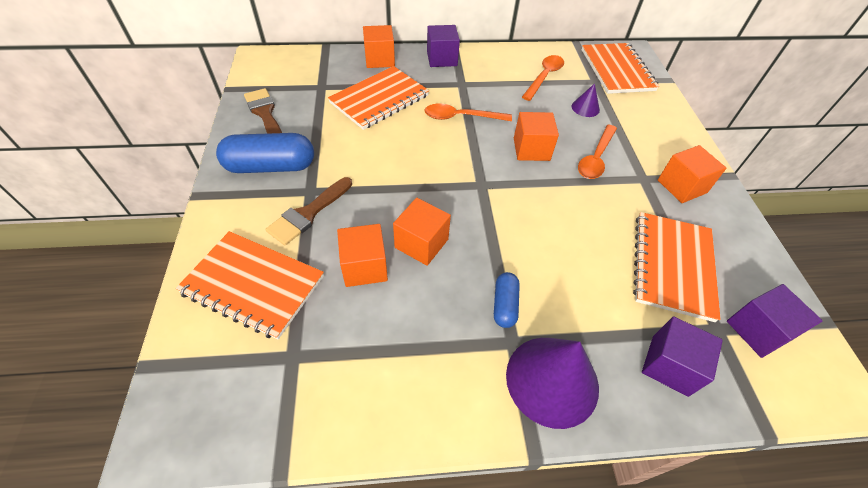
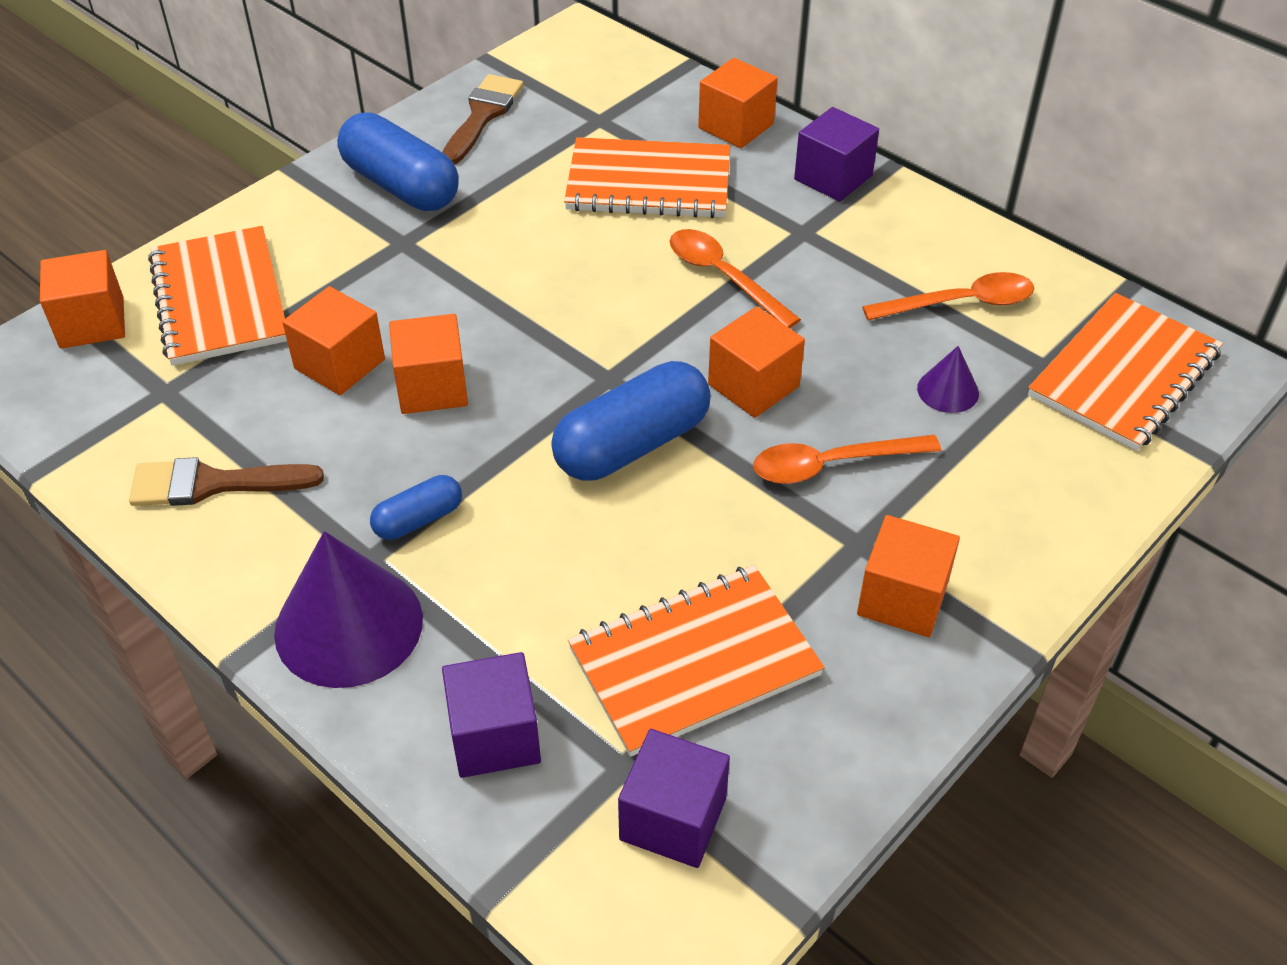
camera: 50 degrees right, 5 degrees down
brown brush [266,177,352,245] -> brown brush moved to [129,457,324,506]
none -> orange cube [40,250,125,349]
none -> blue capsule [551,361,711,481]

